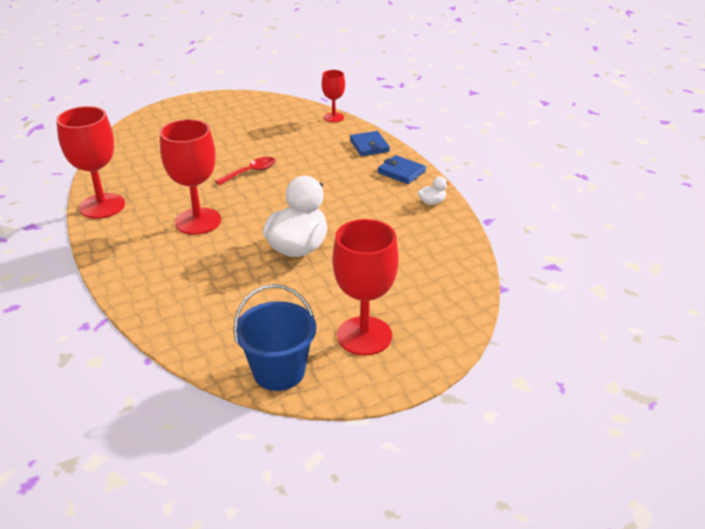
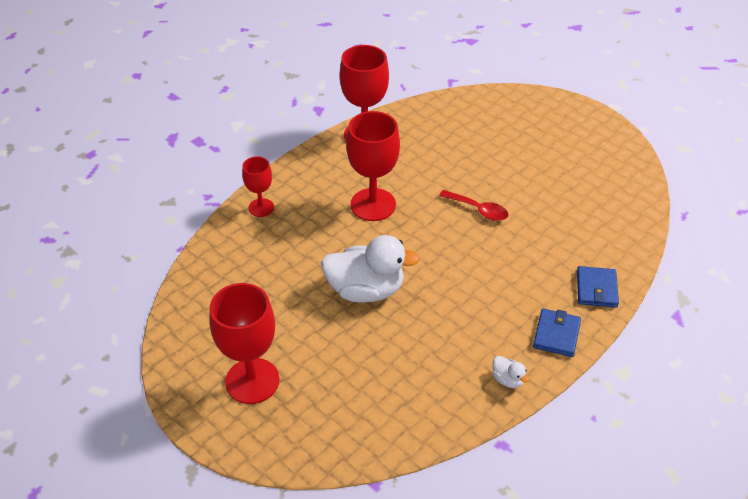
camera: 70 degrees right, 10 degrees up
blue bucket [234,284,316,391] -> none
red goblet [322,70,345,123] -> red goblet moved to [242,156,274,217]
blue wallet [350,131,390,156] -> blue wallet turned 45 degrees counterclockwise [577,266,619,308]

